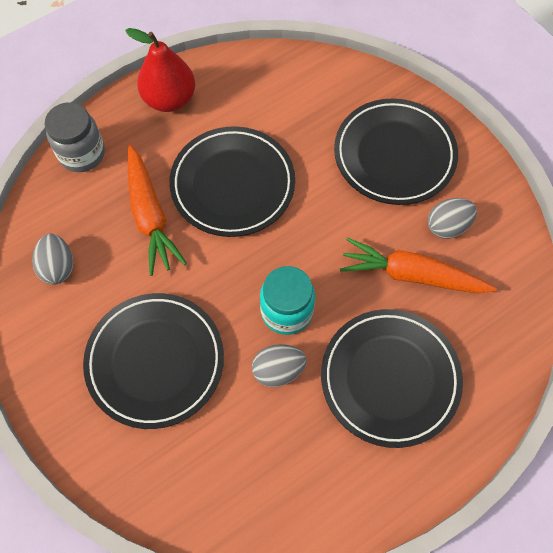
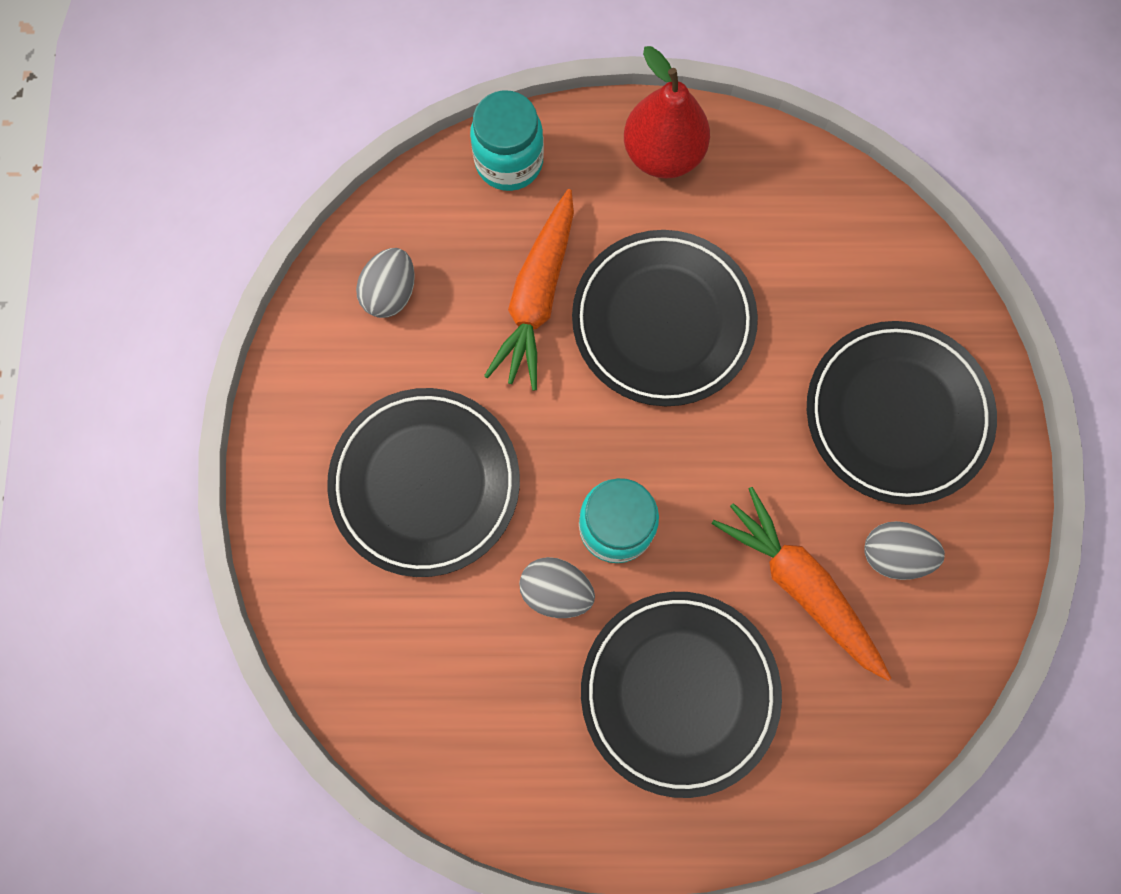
camera: 35 degrees right, 10 degrees up
grey jar [44,102,105,172] -> turquoise jar [470,90,544,191]

